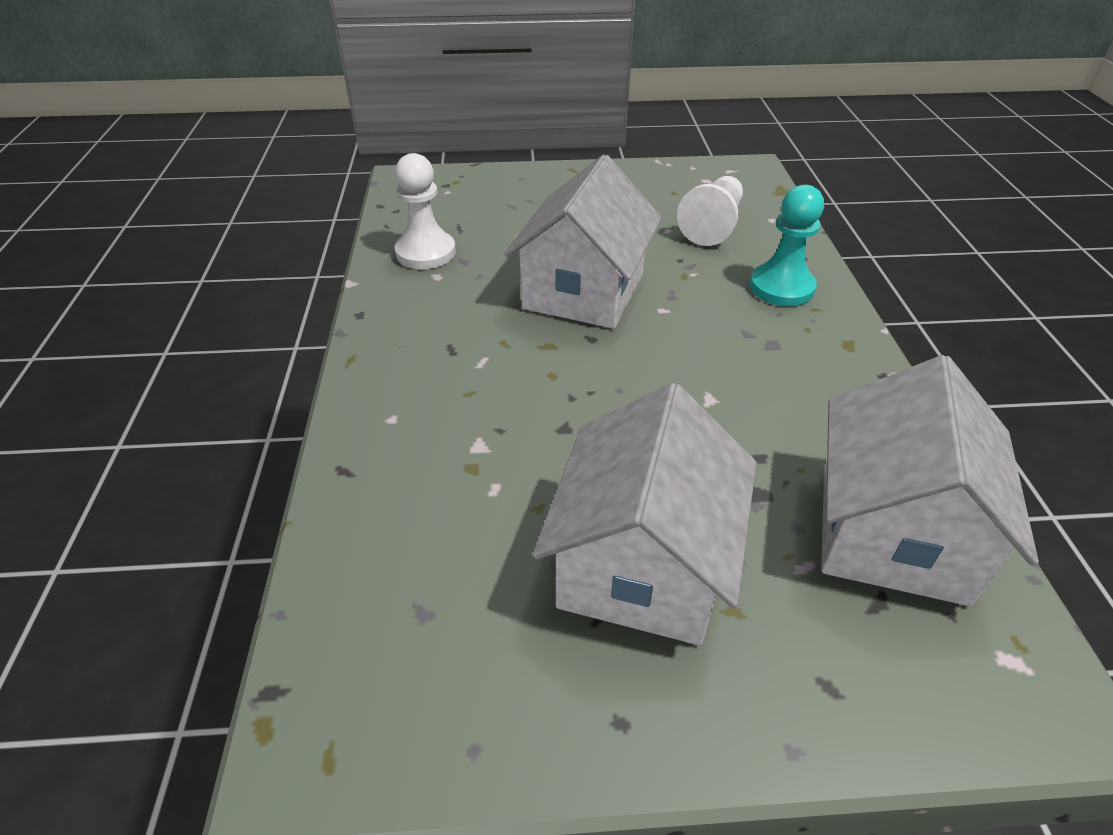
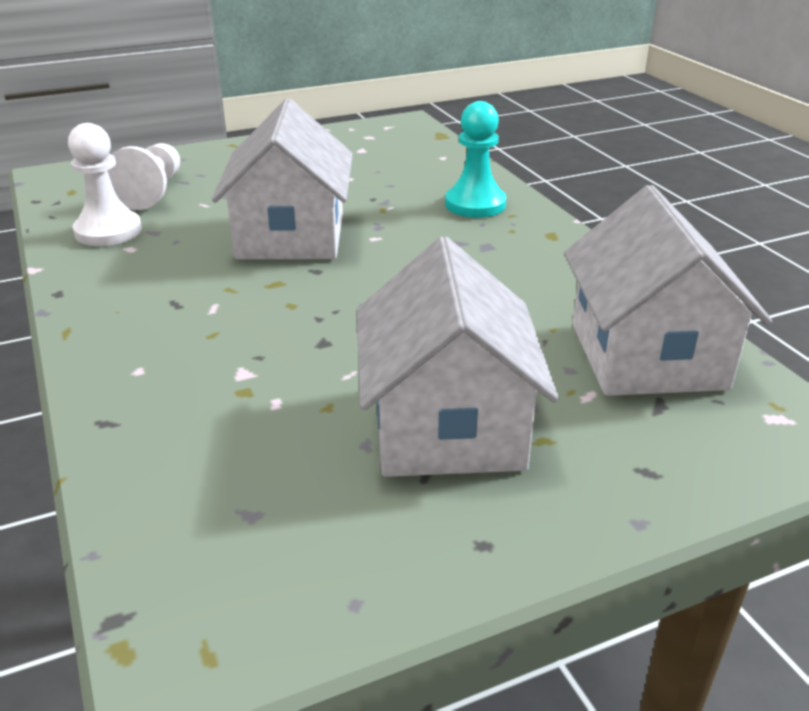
camera: 20 degrees left, 10 degrees down
white pawn [677,176,743,246] -> white pawn moved to [107,143,180,210]

